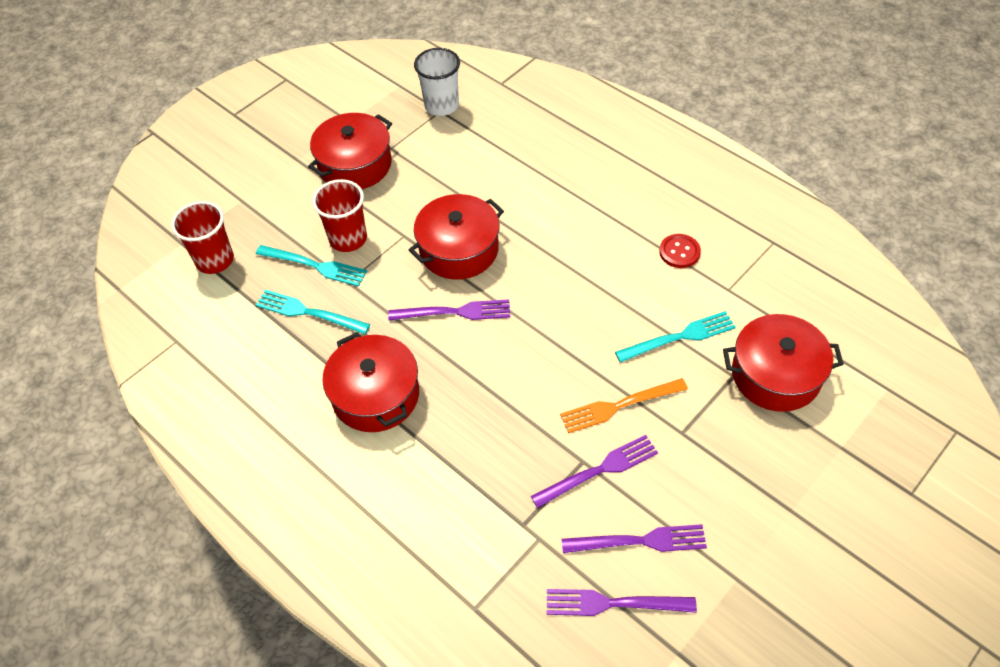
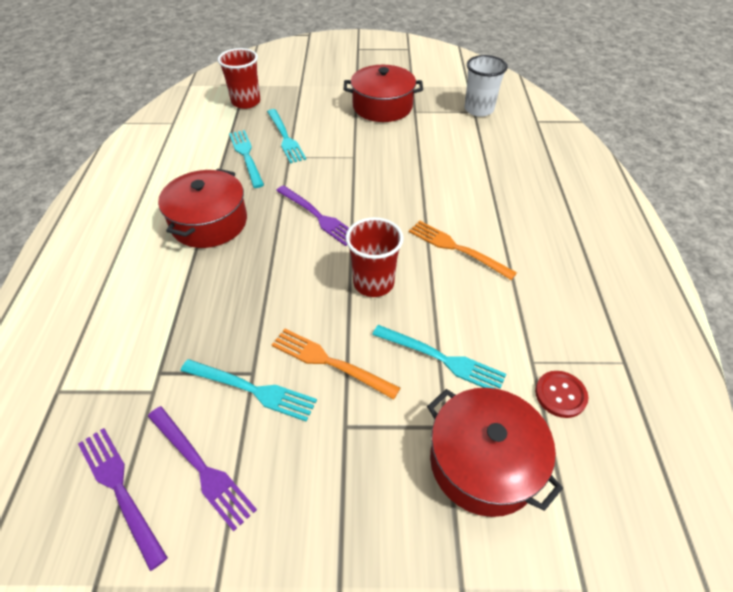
camera: 45 degrees right, 5 degrees down
red cup [312,179,367,252] -> red cup moved to [345,217,404,297]
red pot [409,194,504,280] -> none
purple fork [531,435,658,508] -> turquoise fork [181,359,317,422]
red button [659,234,701,268] -> red button moved to [535,371,588,418]
none -> orange fork [409,221,517,280]

